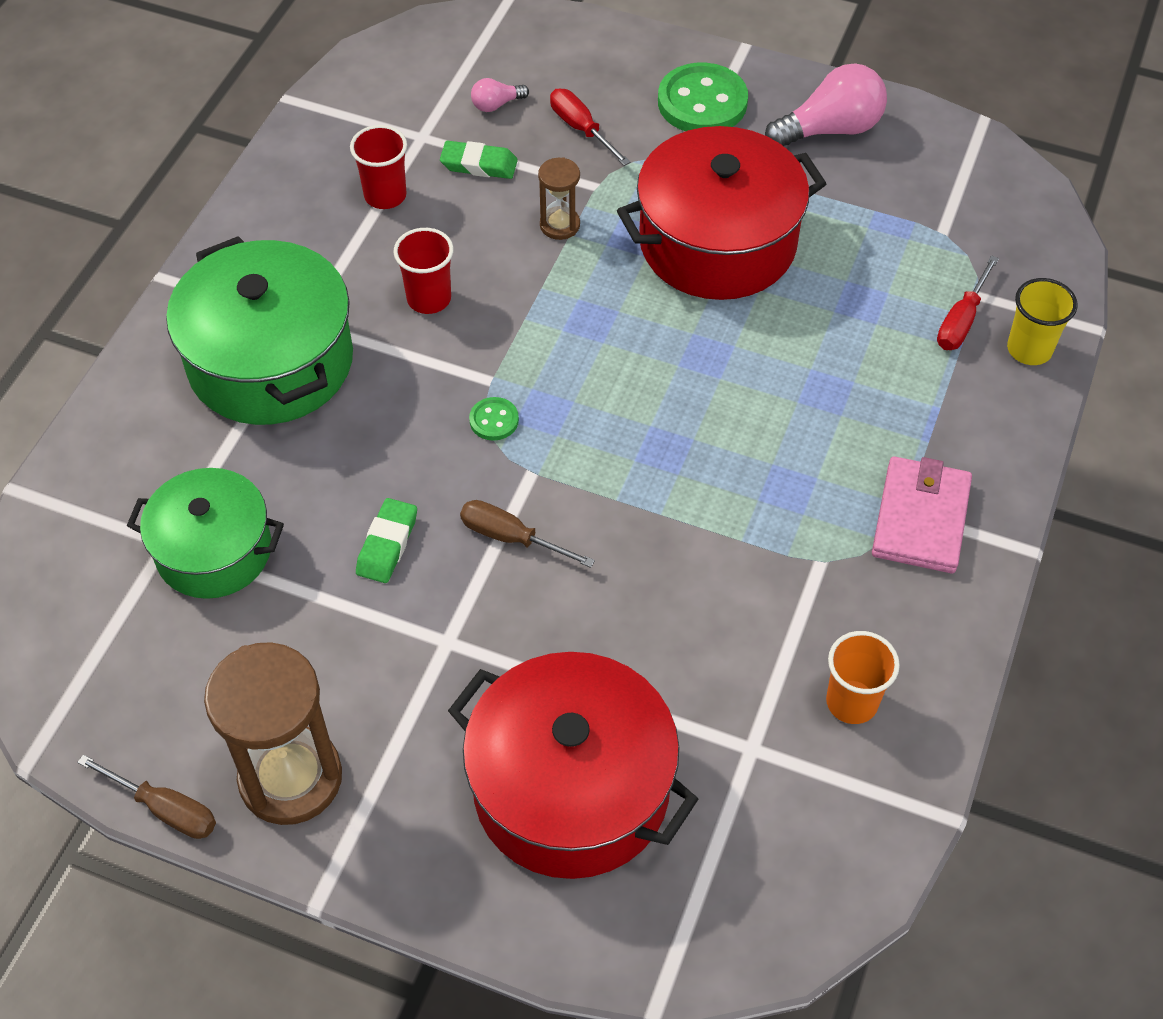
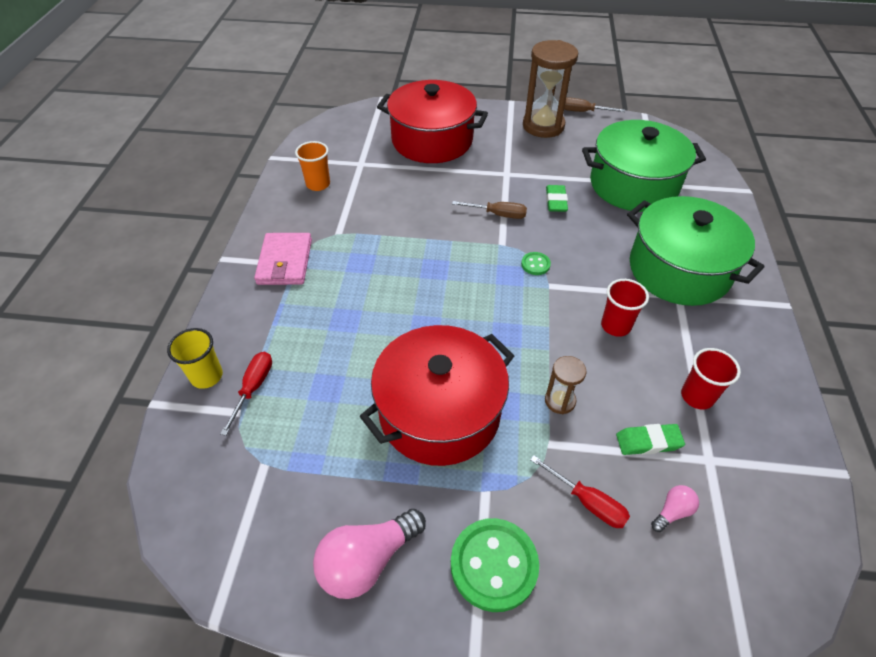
camera: 165 degrees right, 5 degrees down
green pot [127,468,284,599] -> green pot [582,120,706,212], size x1.54

